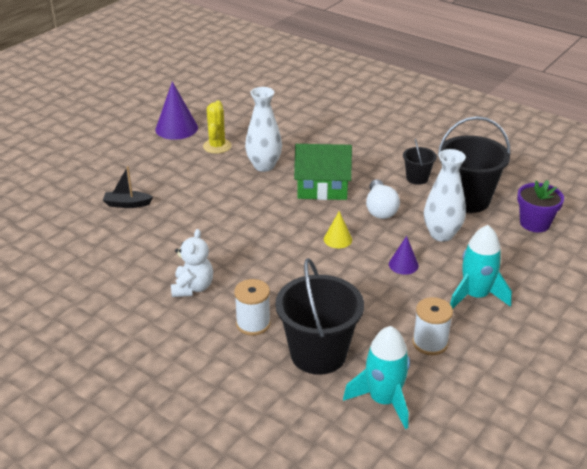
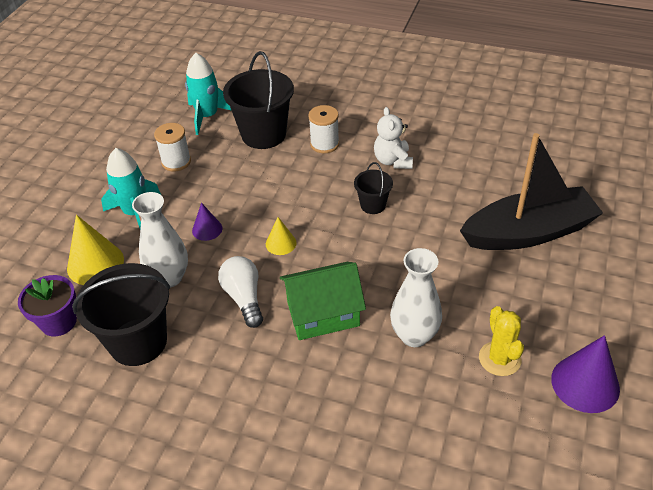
camera: 165 degrees right, 10 degrees up
black boat [103,166,153,208] -> black boat [460,133,603,250], size x2.50
black bucket [403,138,437,185] -> black bucket moved to [354,162,393,214]
none -> yellow cone [67,215,124,285]

